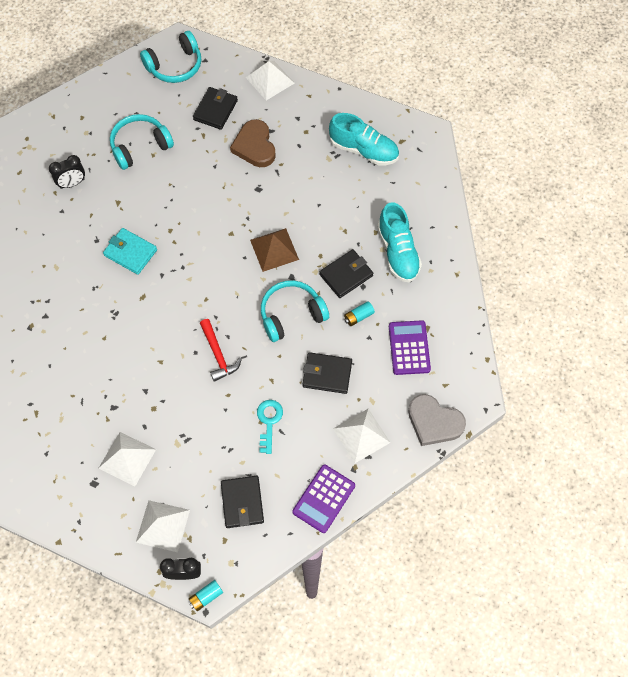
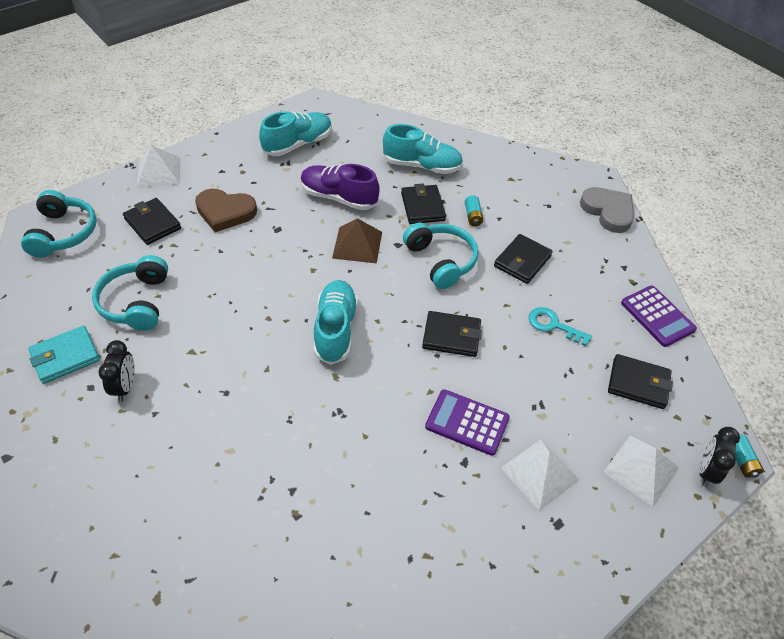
camera: 65 degrees left, 15 degrees down
turquoise wallet [103,228,157,275] -> turquoise wallet moved to [29,326,100,384]
red hammer [200,319,242,382] -> black wallet [422,311,482,357]
turquoise headphones [261,280,329,342] -> turquoise headphones turned 150 degrees clockwise [403,223,478,289]
white pyramid [333,409,391,463] -> none
purple calculator [389,320,431,375] -> purple calculator moved to [425,389,510,456]
grey heart [408,394,466,446] -> grey heart turned 90 degrees counterclockwise [580,187,634,233]
none -> purple shoe [301,164,380,210]
none -> turquoise shoe [314,280,358,365]

